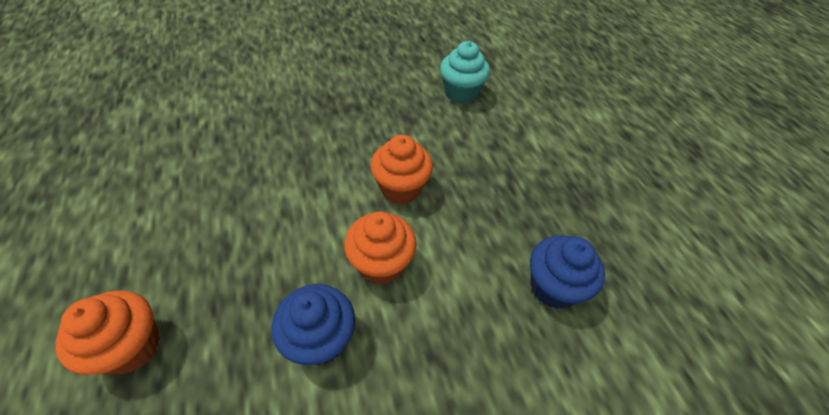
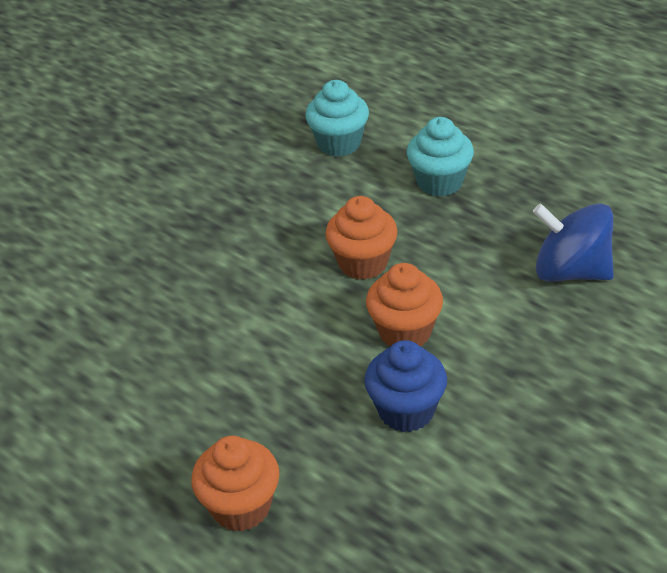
camera: 25 degrees left, 10 degrees down
blue cupcake [530,235,605,309] -> blue spinning top [533,203,614,282]
none -> turquoise cupcake [407,117,474,197]

